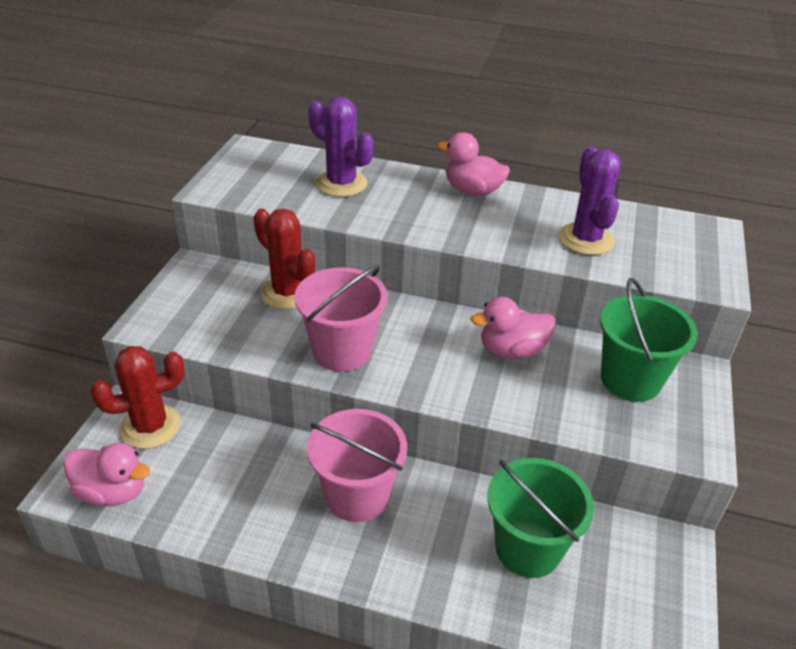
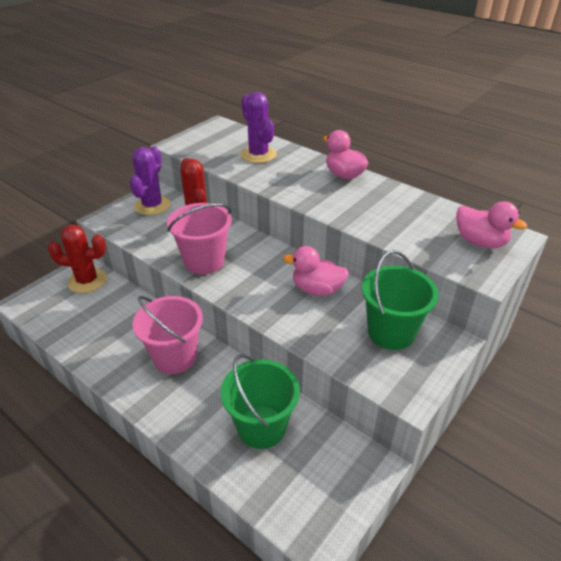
camera: 25 degrees right, 0 degrees up
pink duck [63,443,150,506] -> pink duck moved to [456,201,527,249]
purple cactus [558,147,620,255] -> purple cactus moved to [129,146,171,215]

